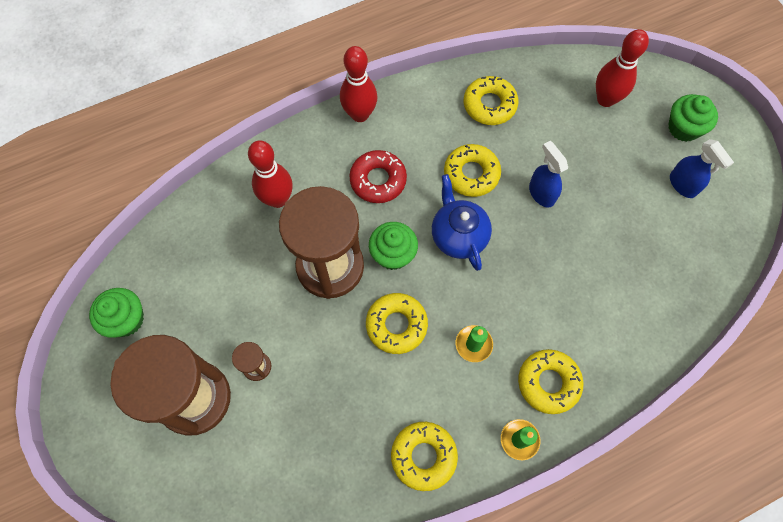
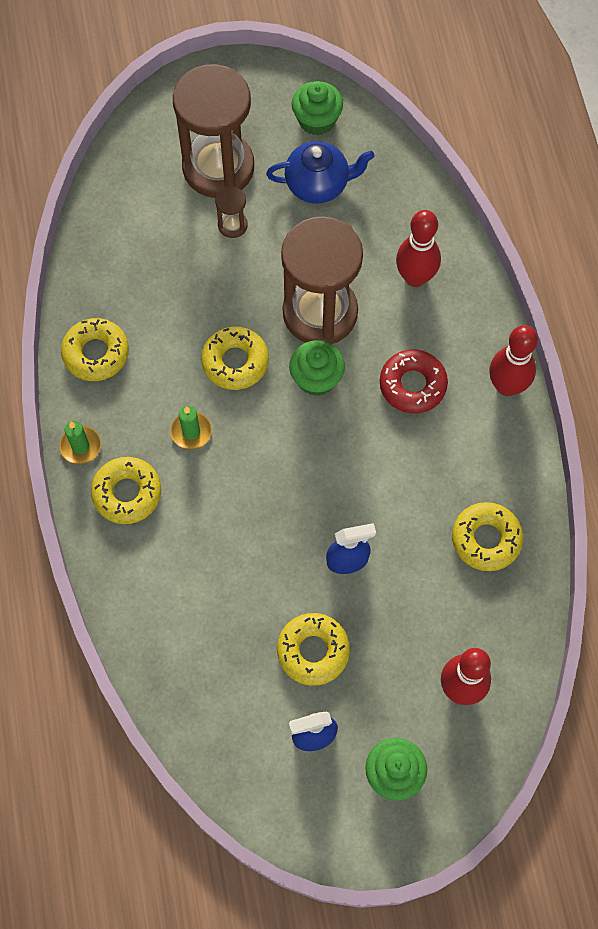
camera: 105 degrees right, 0 degrees up
blue teapot [432,174,492,271] -> blue teapot moved to [266,141,375,204]
yellow donut [444,144,501,197] -> yellow donut moved to [277,613,350,686]

